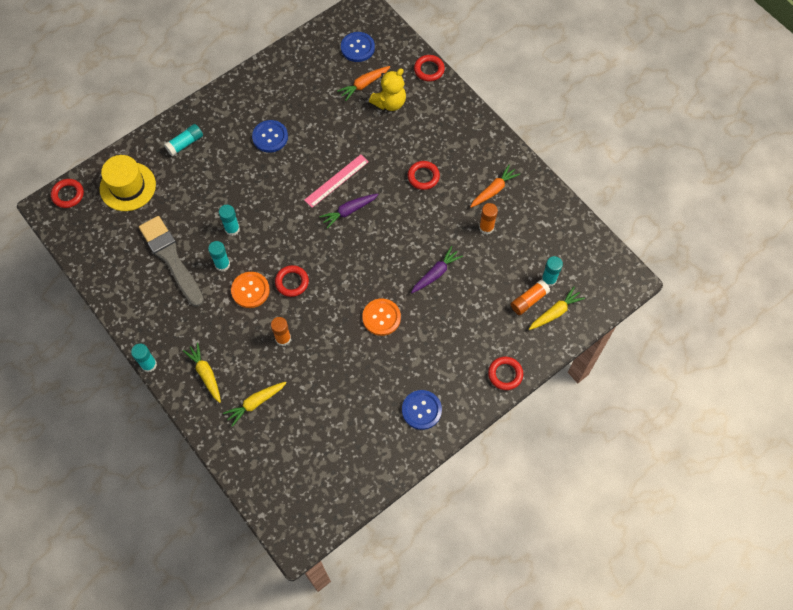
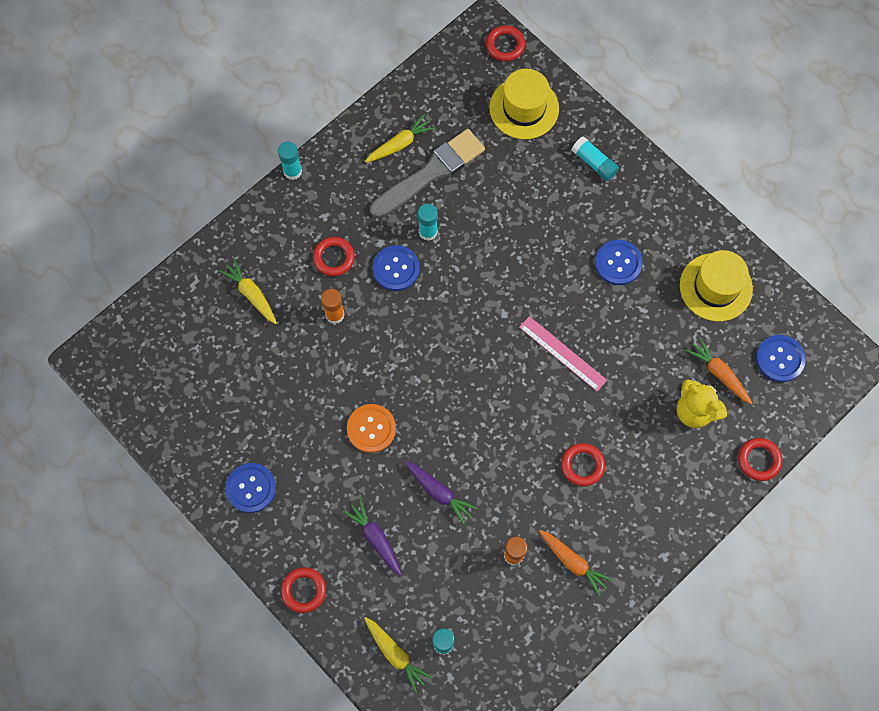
camera: 85 degrees right, 5 degrees up
yellow carrot [183,342,221,403] -> yellow carrot moved to [365,114,435,163]
turquoise glue stick [219,205,240,236] -> none
orange button [231,272,270,308] -> blue button [372,245,420,291]
red ring [275,265,309,297] -> red ring moved to [313,237,355,276]
purple carrot [319,194,379,229] -> purple carrot moved to [343,499,402,576]
orange glue stick [511,280,550,315] -> none
none -> yellow hat [680,250,753,321]

